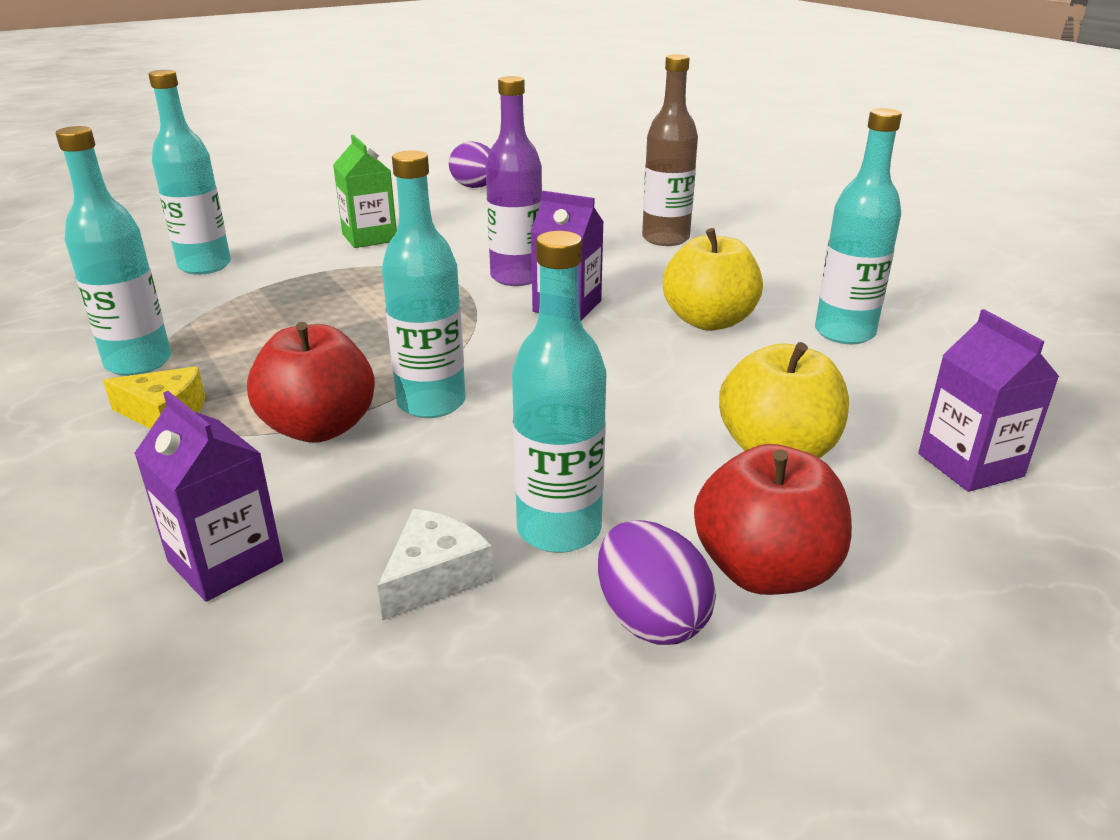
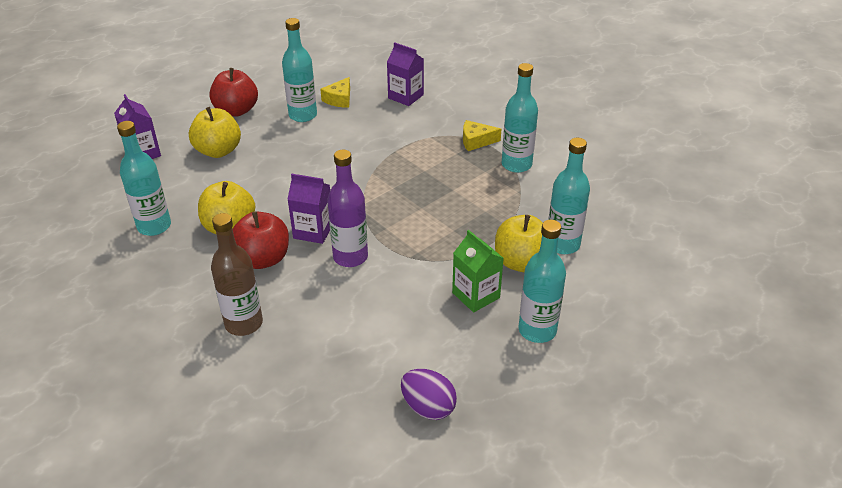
camera: 170 degrees right, 10 degrees up
red apple [247,322,375,443] -> red apple moved to [232,211,289,269]
white cheese [378,509,493,620] -> yellow cheese [320,77,350,108]
turquoise bottle [382,150,466,418] -> turquoise bottle moved to [518,220,566,343]
purple egg [598,520,716,645] -> none
none -> yellow apple [495,215,543,272]

